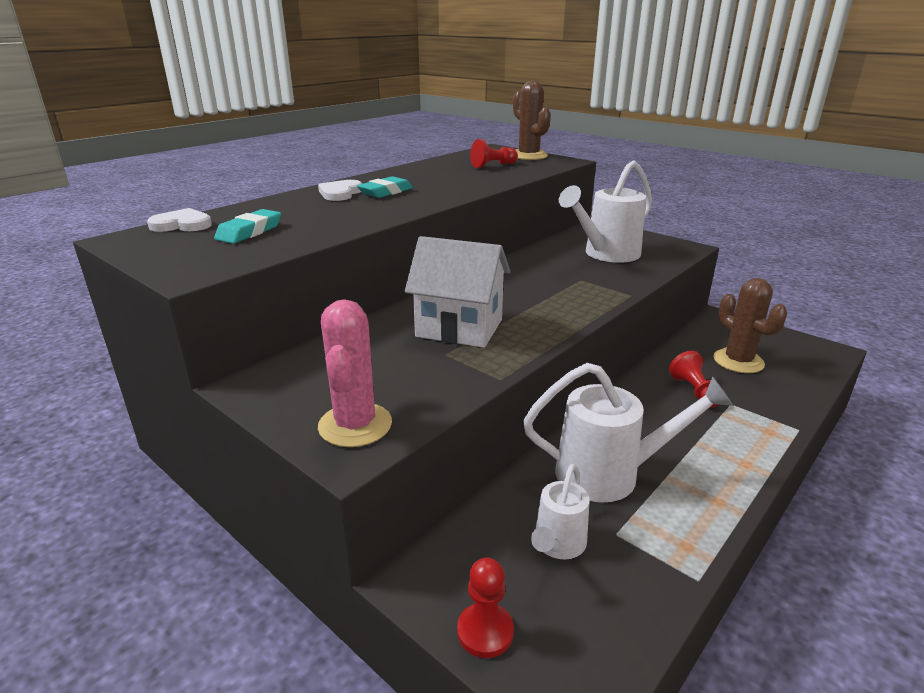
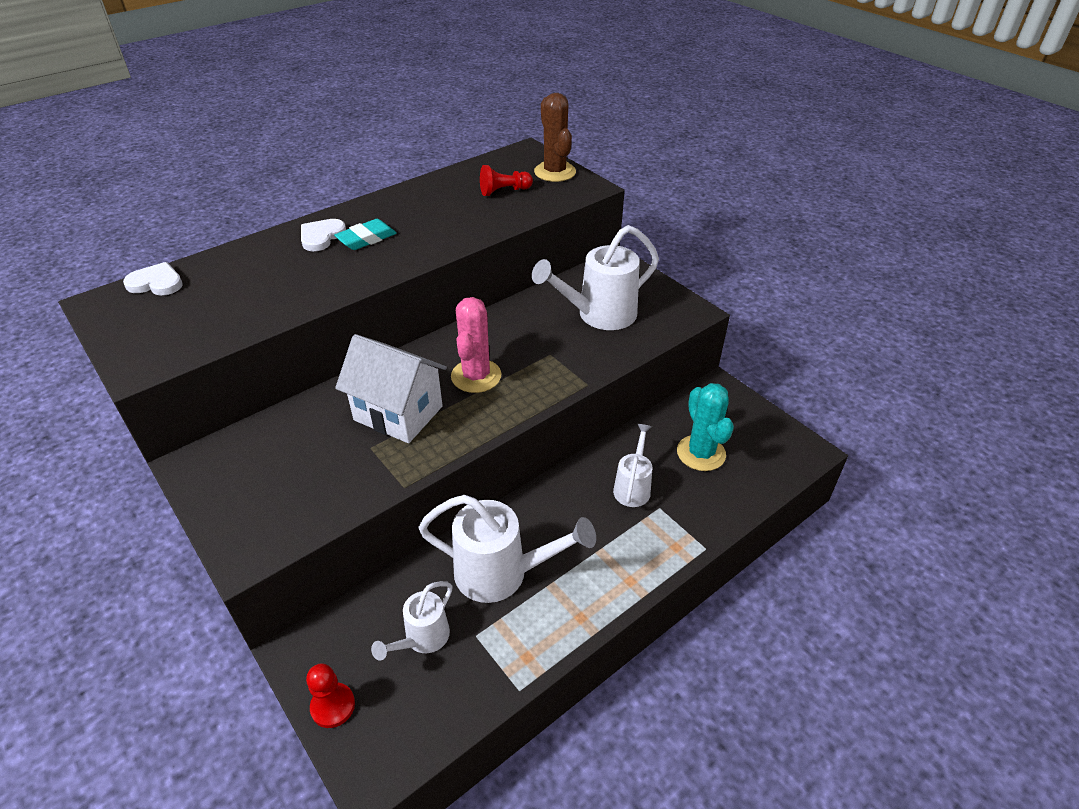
camera: 10 degrees right, 15 degrees up
turquoise eraser [214,209,281,244] -> none
pink cactus [318,299,392,447] -> pink cactus moved to [451,297,502,393]
red pawn [669,351,719,407] -> white watering can [613,424,652,507]
brown cactus [713,278,787,373] -> turquoise cactus [677,383,734,471]

